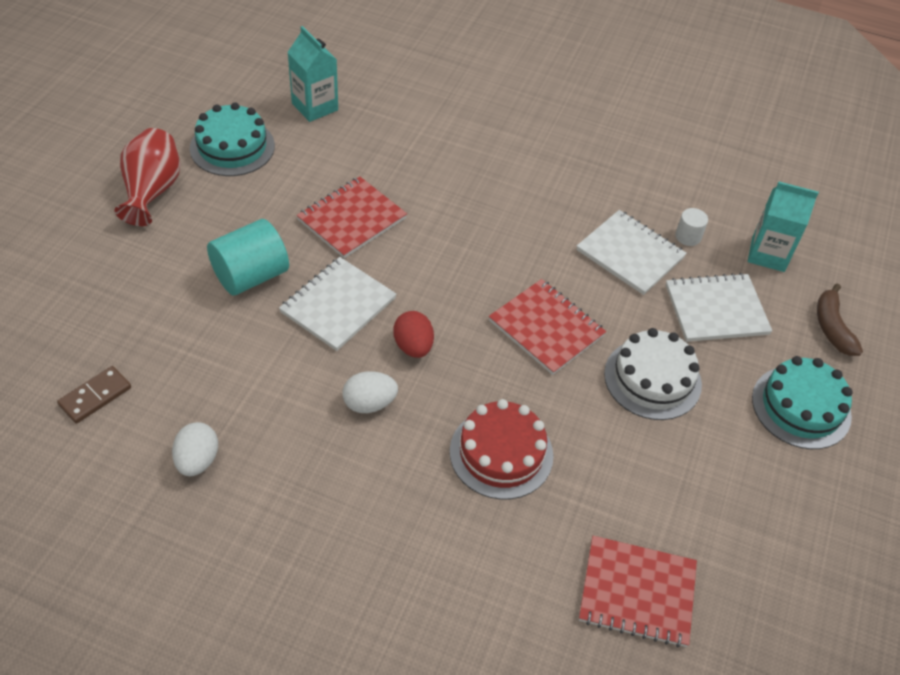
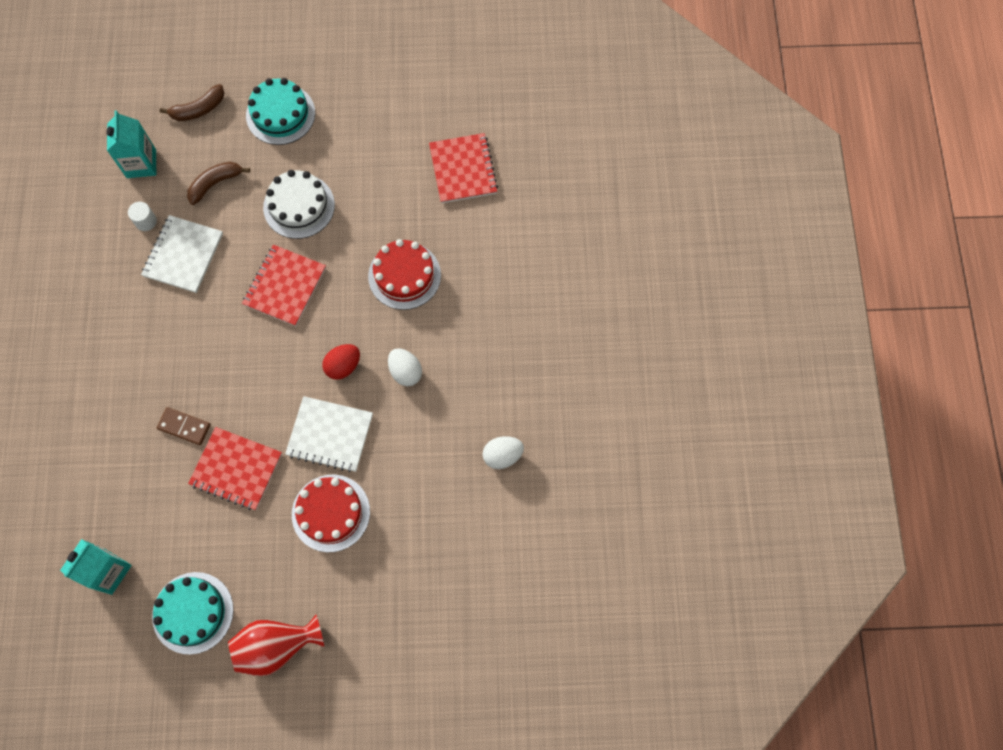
camera: 110 degrees left, 20 degrees up
brown domino [57,366,131,424] -> brown domino moved to [157,407,211,445]
turquoise cylinder [207,219,289,296] -> red cake [292,475,370,552]
white notebook [666,273,772,342] -> brown banana [187,162,250,205]

